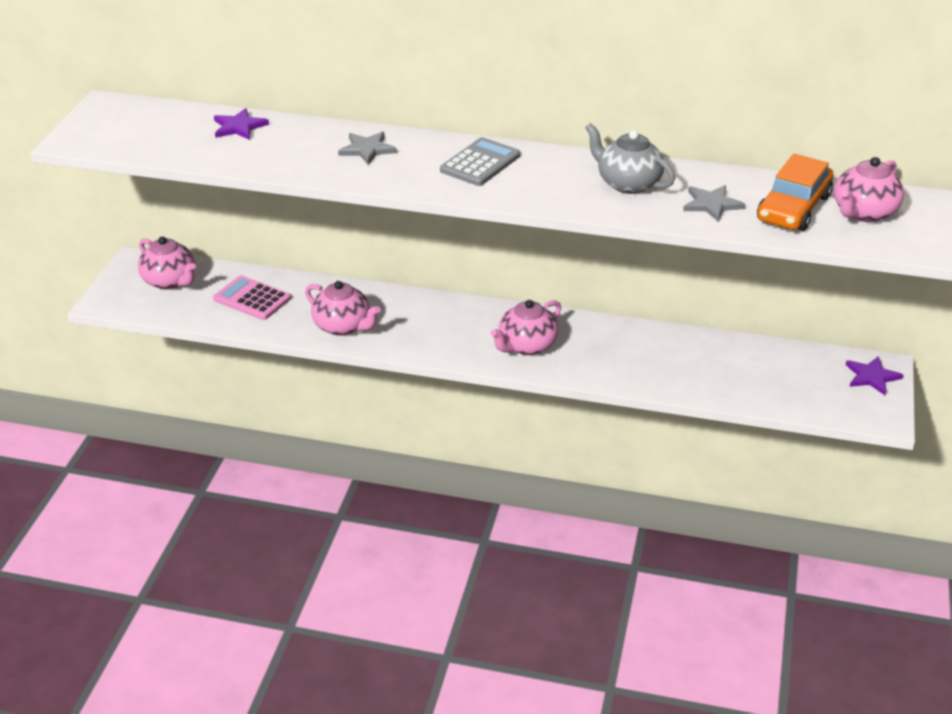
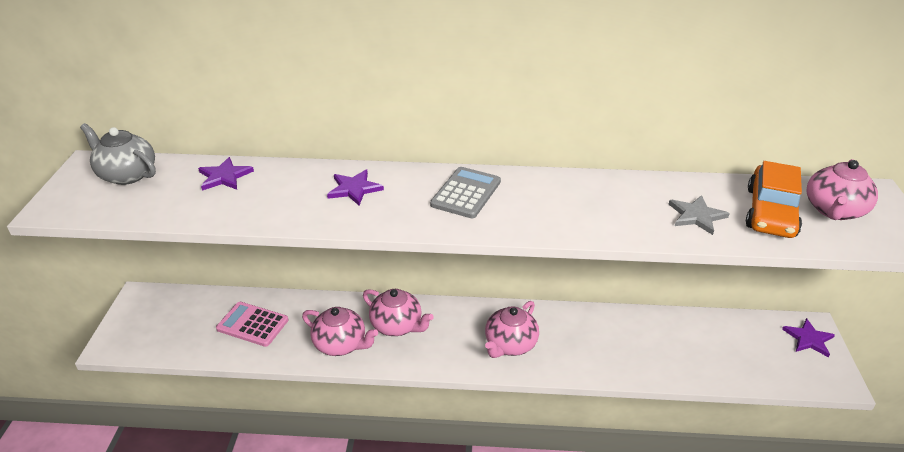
camera: 10 degrees left, 0 degrees up
pink teapot [138,236,196,289] -> pink teapot moved to [363,289,434,336]
grey star [338,132,397,165] -> purple star [327,170,384,206]
grey teapot [585,123,675,194] -> grey teapot moved to [80,123,156,185]

